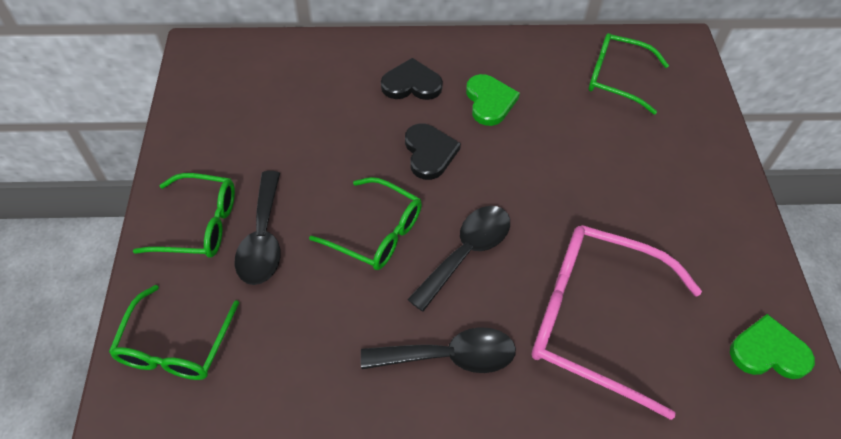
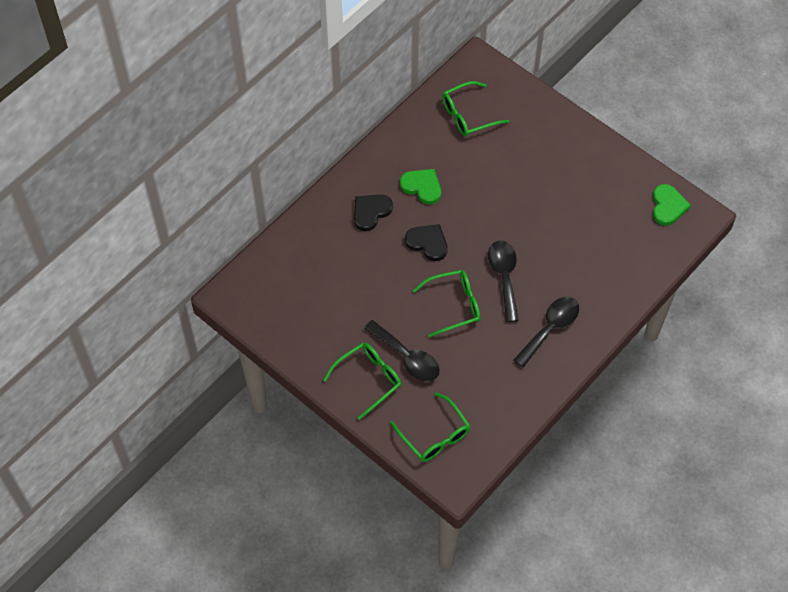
camera: 45 degrees left, 5 degrees up
pink glasses [531,225,702,420] -> none
green heart [730,314,815,379] -> green heart turned 135 degrees clockwise [653,184,691,226]

